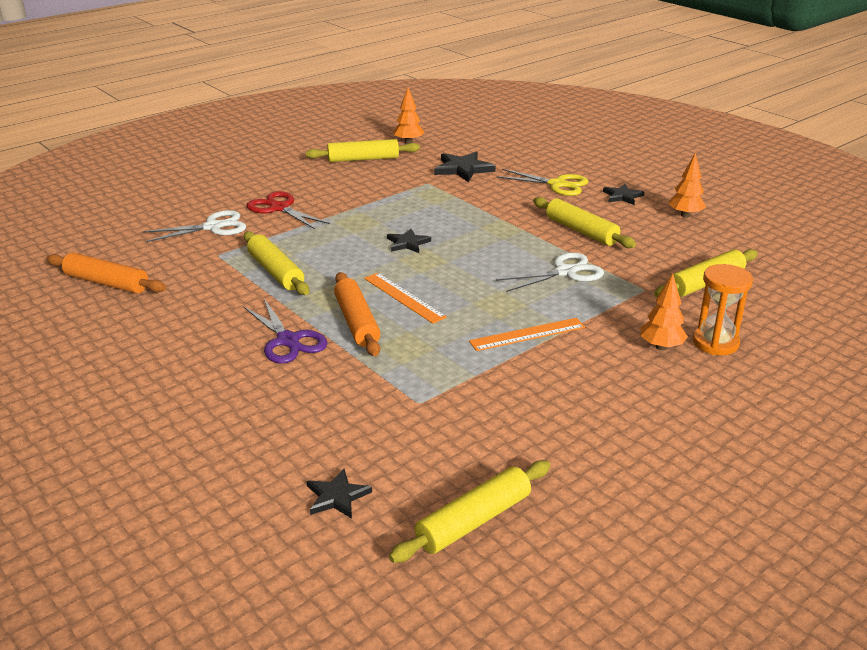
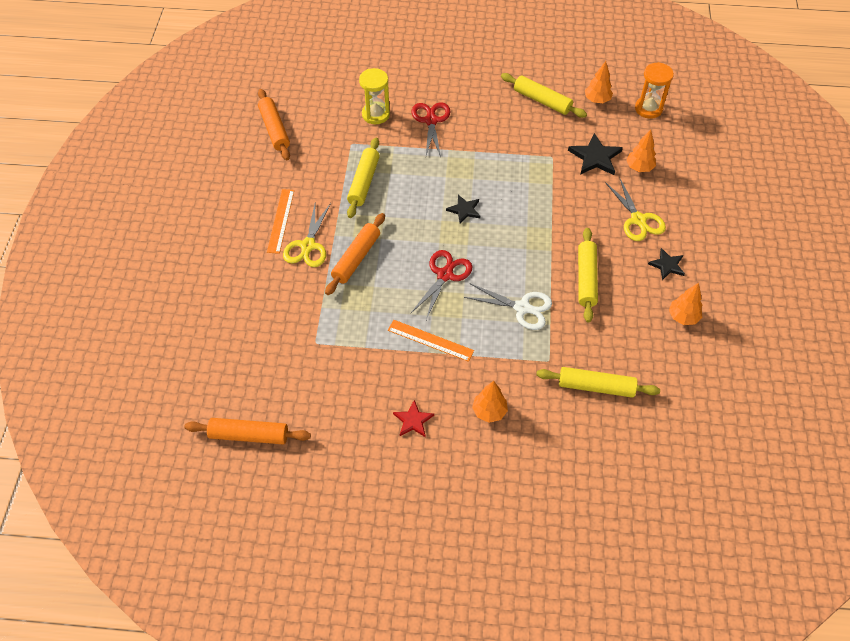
camera: 45 degrees right, 25 degrees up
white scissors [142,210,247,242] -> yellow hourglass [359,68,390,124]
purple scissors [243,299,328,364] -> yellow scissors [283,203,331,267]
black star [307,469,372,519] -> none
orange ruler [364,273,447,324] -> orange ruler moved to [267,189,294,254]
yellow rolling pin [389,460,551,563] -> orange rolling pin [184,418,311,445]
orange hourglass [693,264,753,355] -> orange hourglass moved to [635,62,674,119]
none -> red star [393,400,434,437]
none -> red scissors [410,250,473,320]
none -> orange tree [626,130,656,172]

